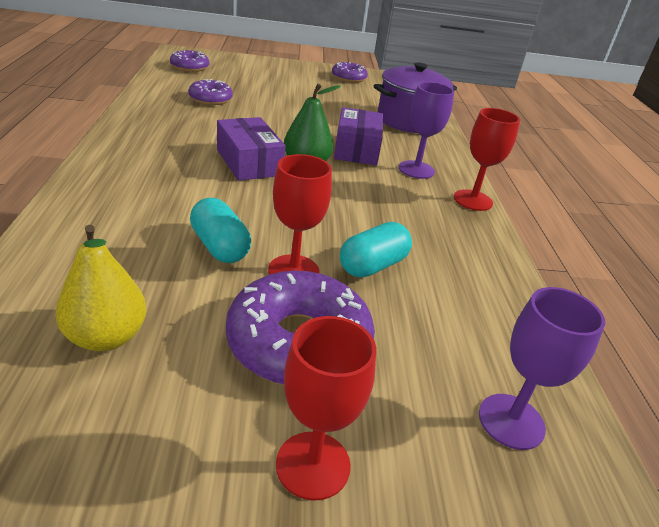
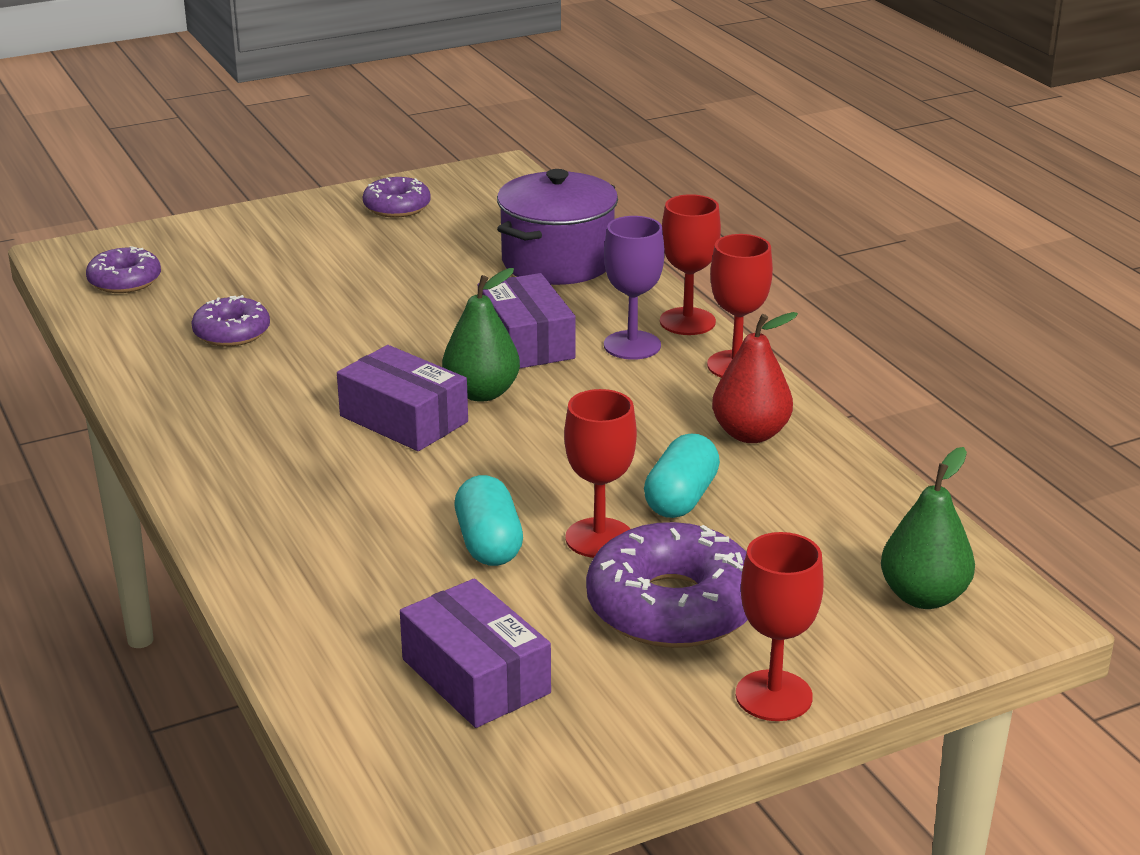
camera: 20 degrees left, 5 degrees down
yellow pear [56,225,147,351] -> purple box [400,578,551,728]
turquoise capsule [190,198,251,263] -> turquoise capsule turned 45 degrees clockwise [455,475,523,566]
purple goblet [479,287,605,450] -> green pear [881,447,975,609]
none -> red goblet [660,194,721,335]
none -> red pear [712,312,798,443]

